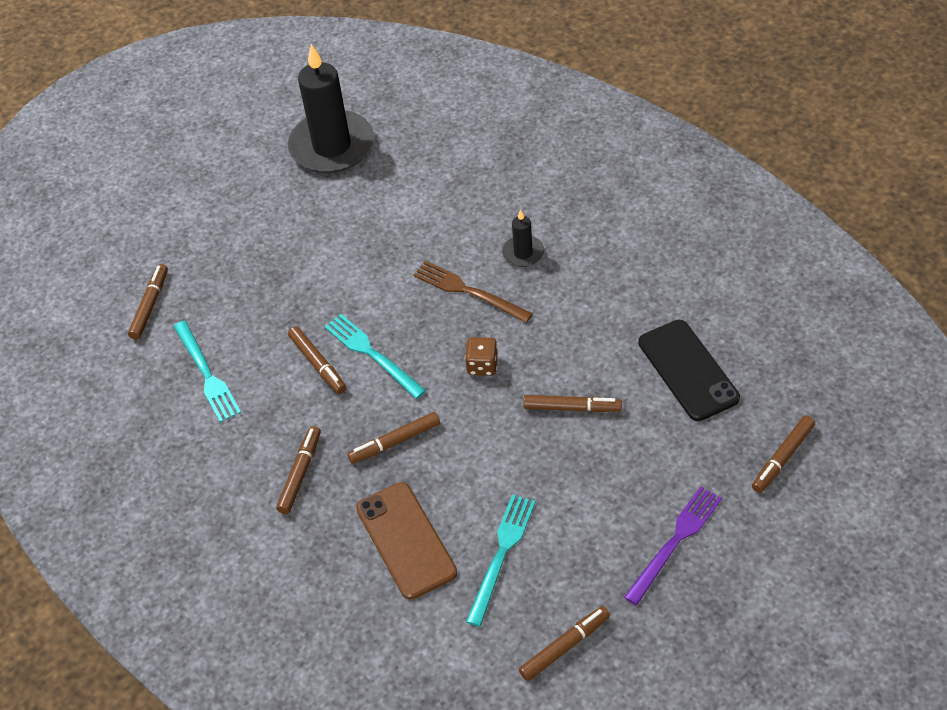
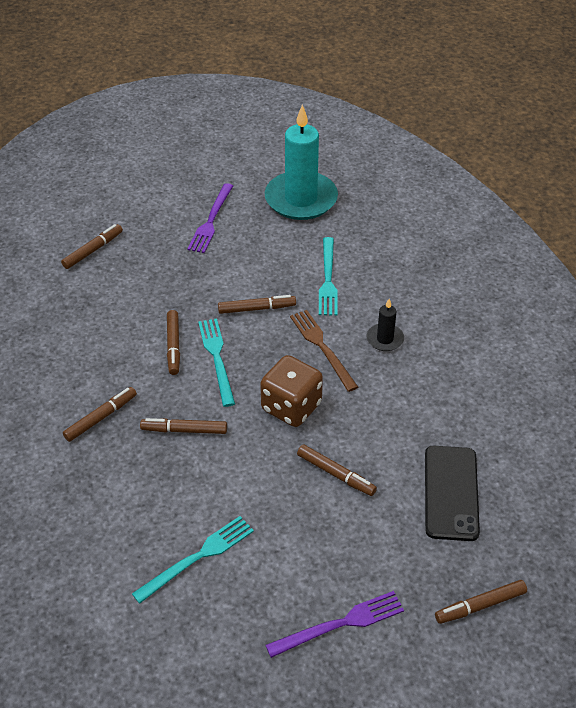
camera: 25 degrees right, 5 degrees down
turquoise fork [173,321,241,423] -> turquoise fork moved to [319,237,338,316]
black candle [288,44,374,173] -> turquoise candle [265,104,338,220]
brown phone [356,482,457,600] -> none
brown dice [465,337,498,376] -> brown dice [260,355,323,427], size x1.82
brown marker [519,606,610,681] -> brown marker moved to [218,295,296,314]
none -> purple fork [188,183,233,253]

